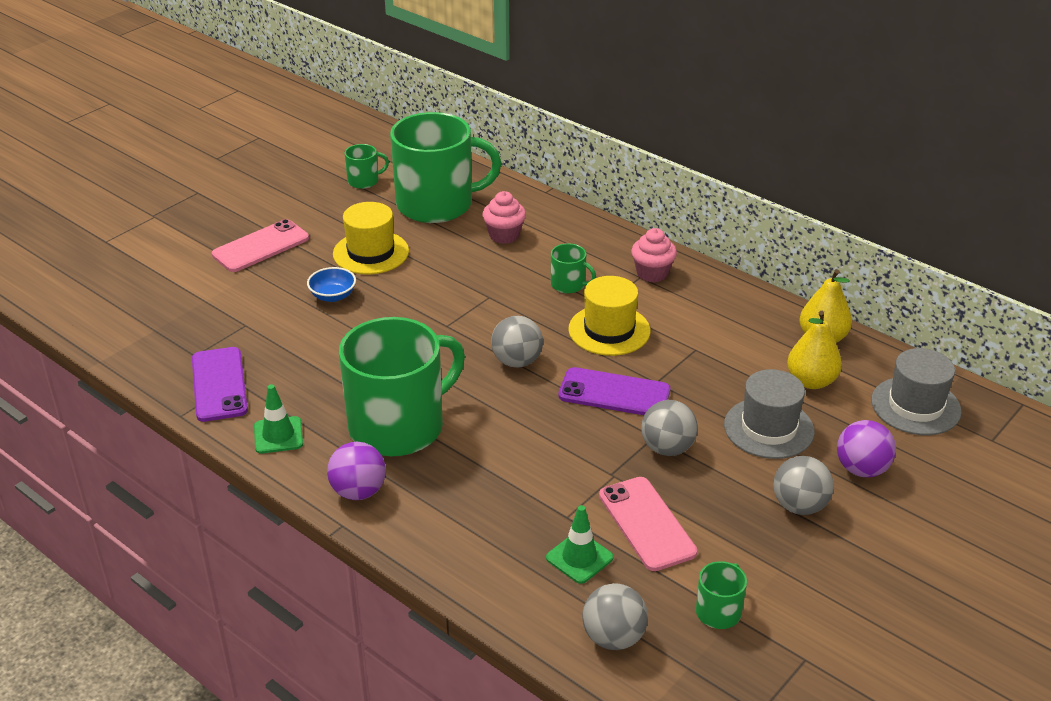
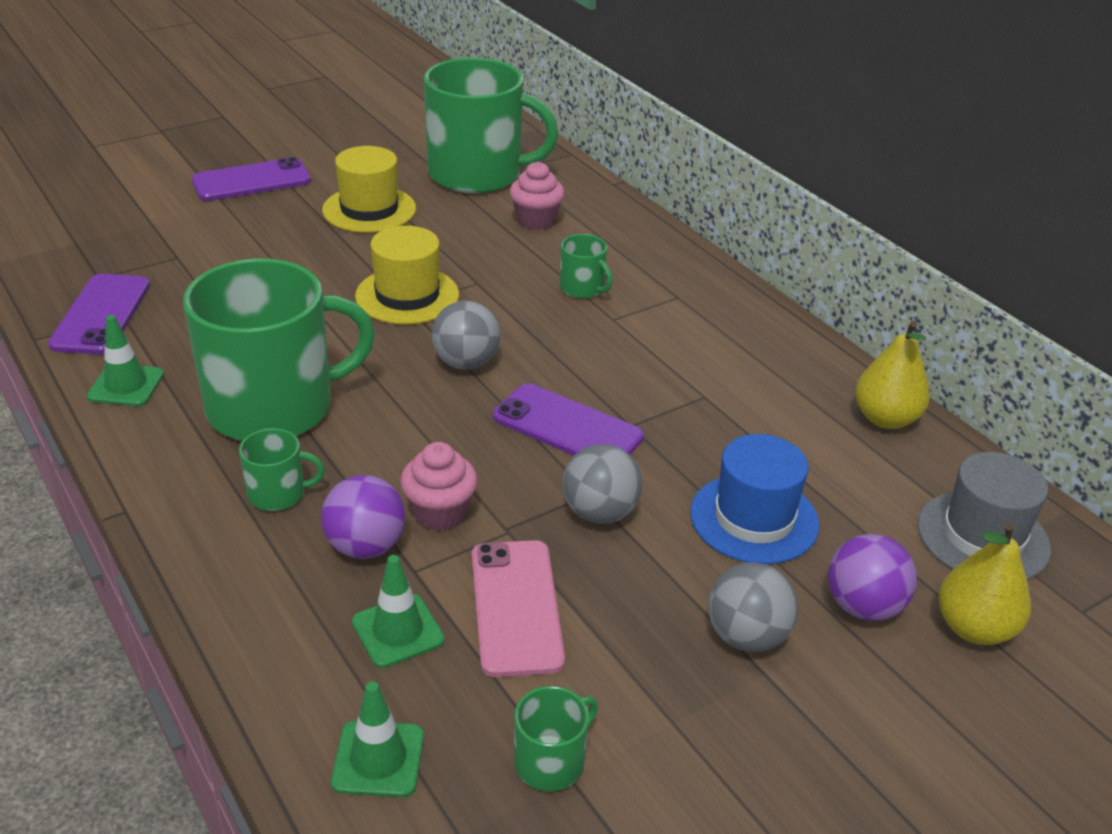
camera: 15 degrees right, 0 degrees up
pink phone [212,219,309,272] -> purple phone [192,157,311,201]
blue bowl [307,267,356,302] -> none
purple ball [327,442,386,500] -> purple ball moved to [321,475,405,559]
green mug [345,144,389,189] -> green mug moved to [239,428,325,511]
yellow hat [568,276,651,356] -> yellow hat moved to [355,226,459,324]
grey ball [582,583,648,650] -> green traffic cone [331,682,424,797]
pink cupcake [631,228,677,283] -> pink cupcake moved to [400,442,477,531]
grey hat [724,369,815,459] -> blue hat [690,434,819,564]
yellow pear [787,311,842,389] -> yellow pear moved to [938,523,1031,645]

